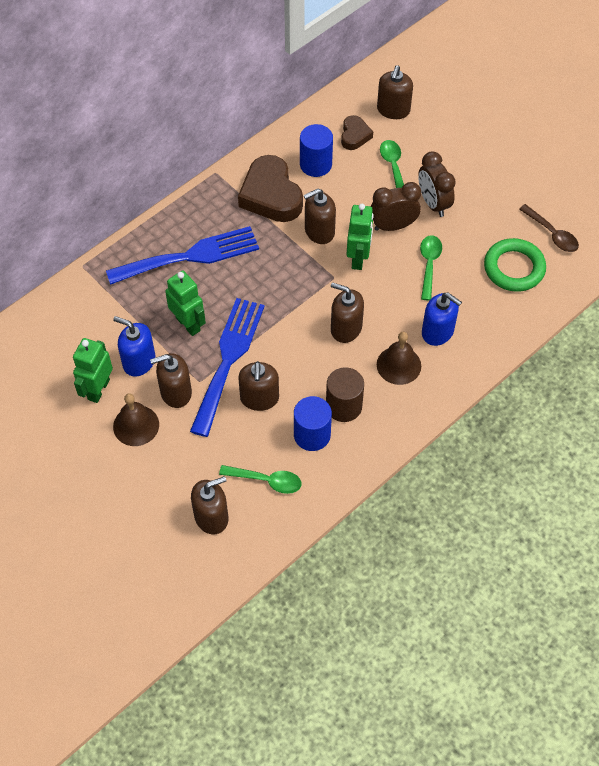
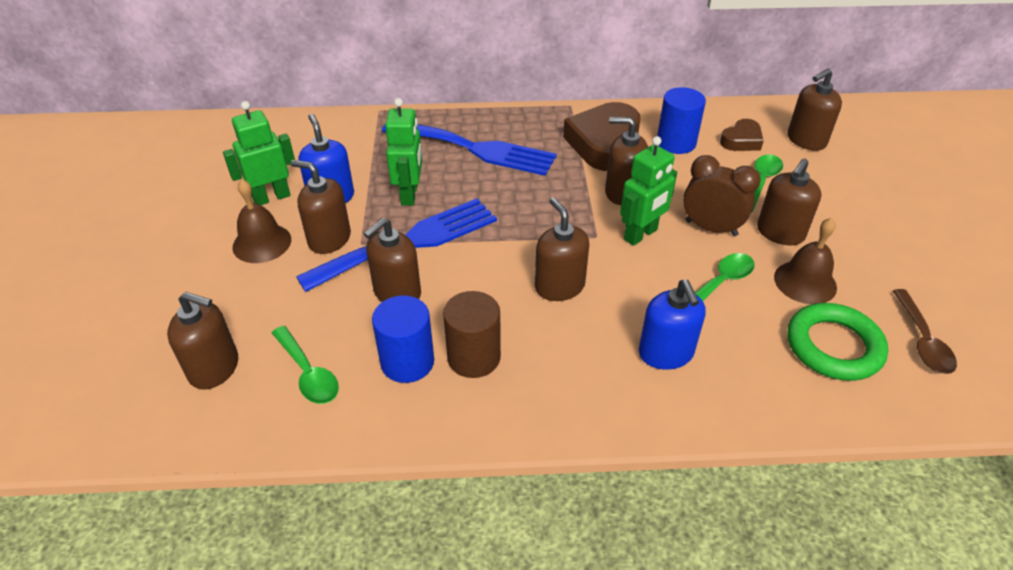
camera: 40 degrees right, 15 degrees down
brown bell [377,332,421,385] -> brown bell moved to [774,218,837,304]
brown clock [418,151,456,217] -> brown soap dispenser [757,159,821,245]

